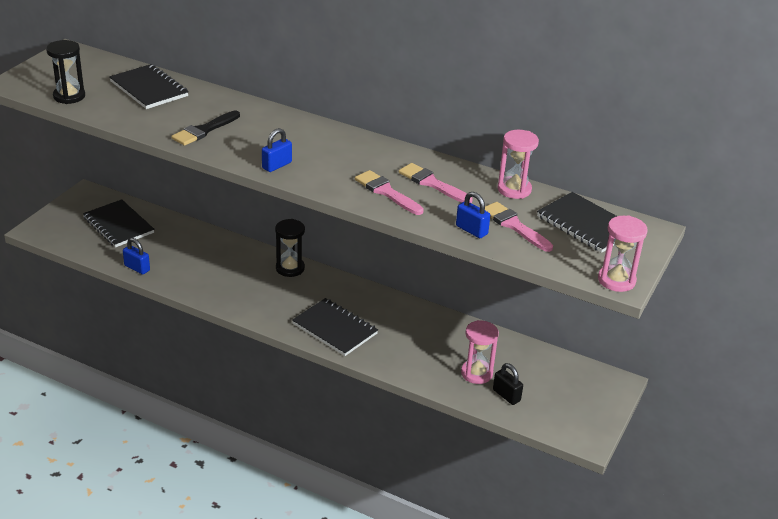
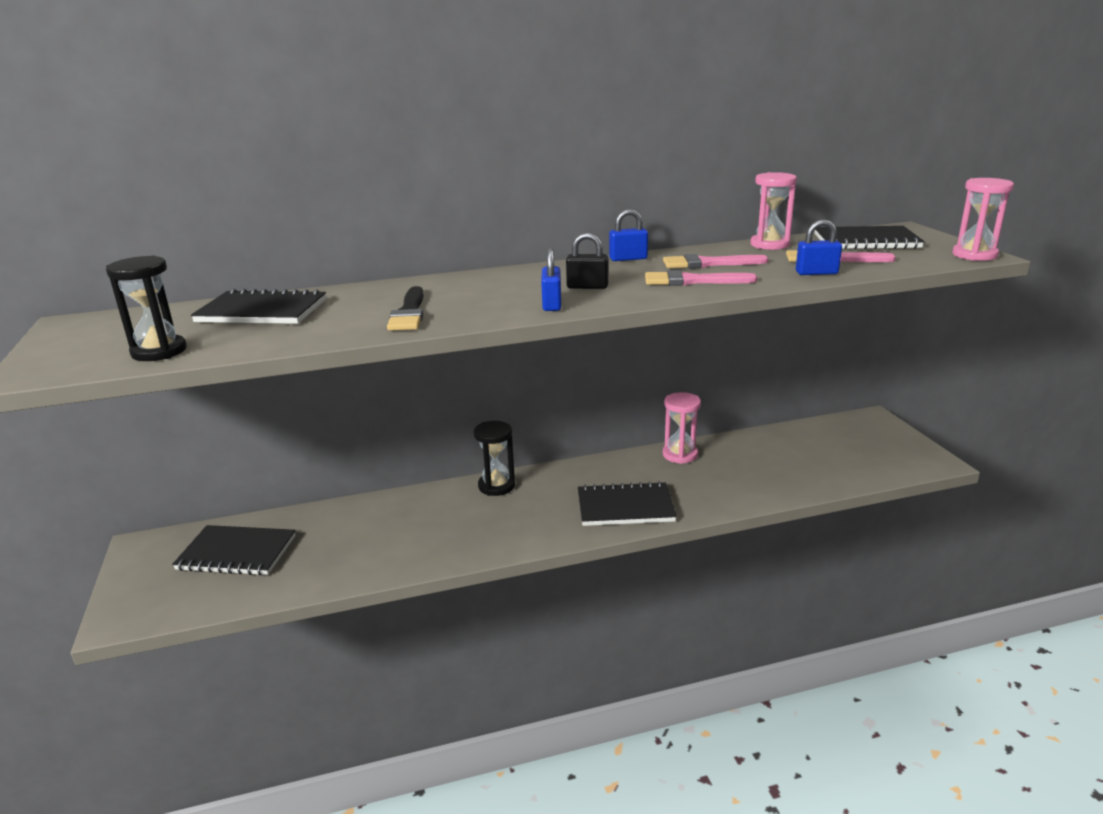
camera: 40 degrees left, 10 degrees down
blue padlock [123,238,150,275] -> blue padlock moved to [609,209,648,261]
pink hourglass [461,320,499,384] -> pink hourglass moved to [663,392,701,464]
black padlock [493,363,523,405] -> black padlock moved to [566,233,608,289]

